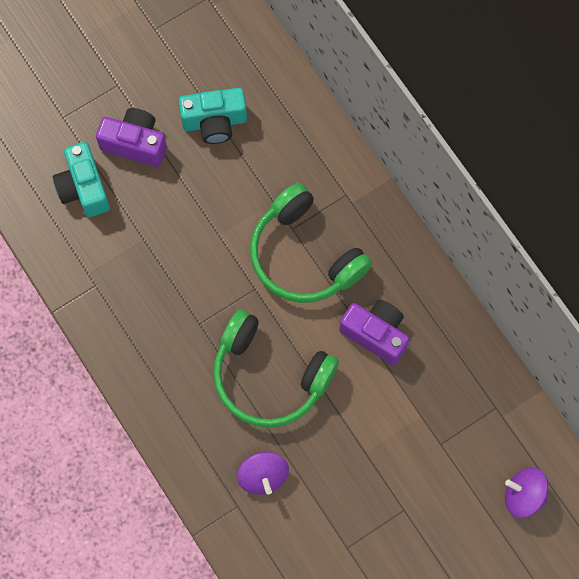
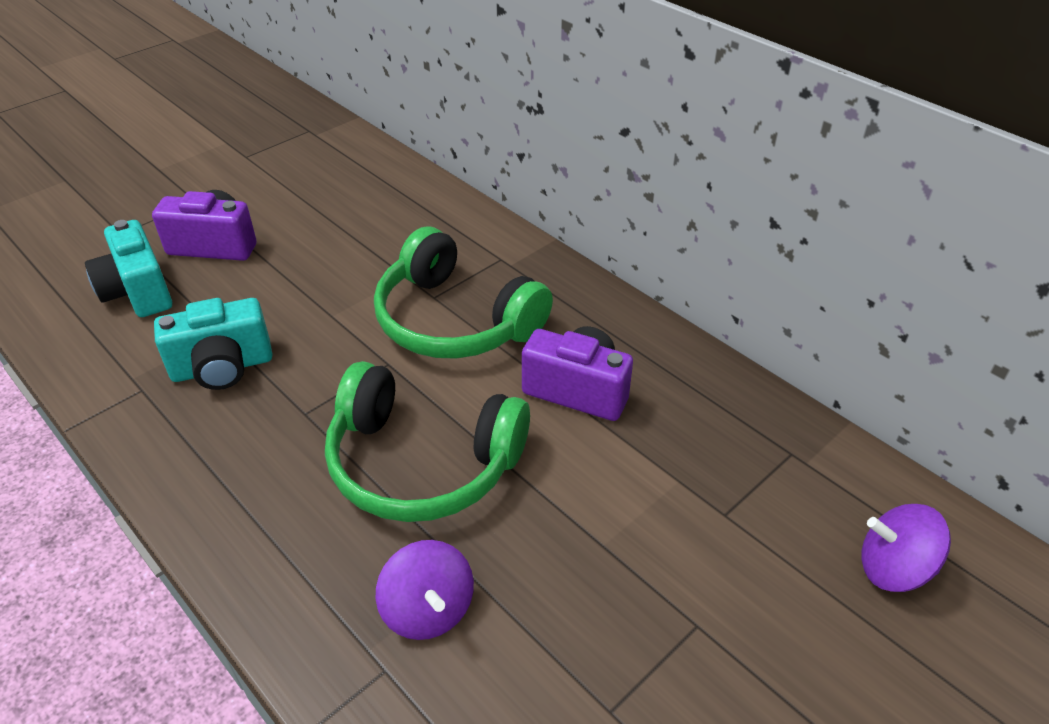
camera: 10 degrees left, 30 degrees down
turquoise camera [179,88,247,144] -> turquoise camera moved to [154,298,272,390]

